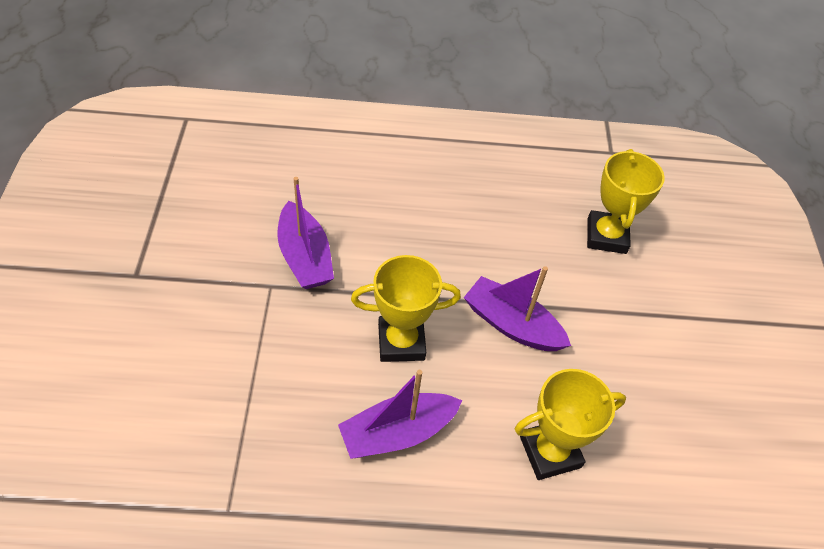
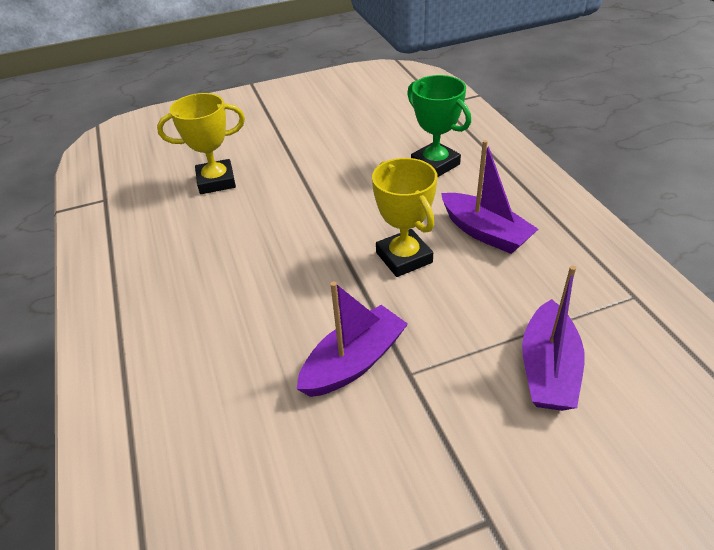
camera: 105 degrees left, 10 degrees down
purple boat [464,266,571,351] -> purple boat moved to [522,266,584,411]
yellow trophy [515,369,626,480] -> green trophy [407,75,471,177]

